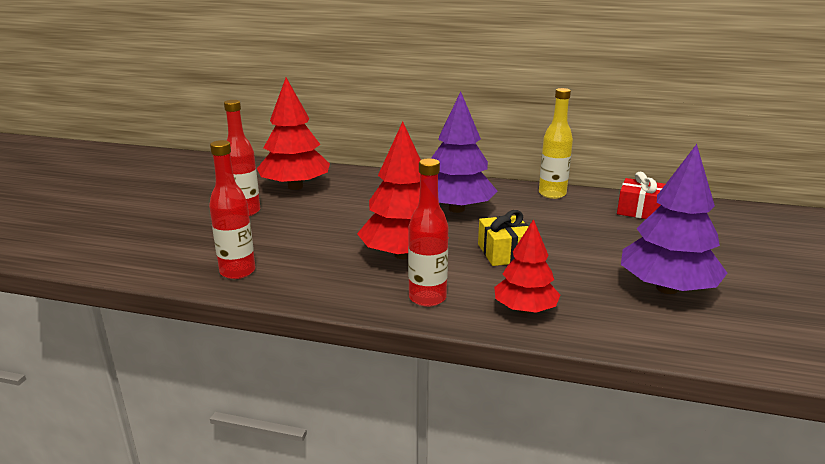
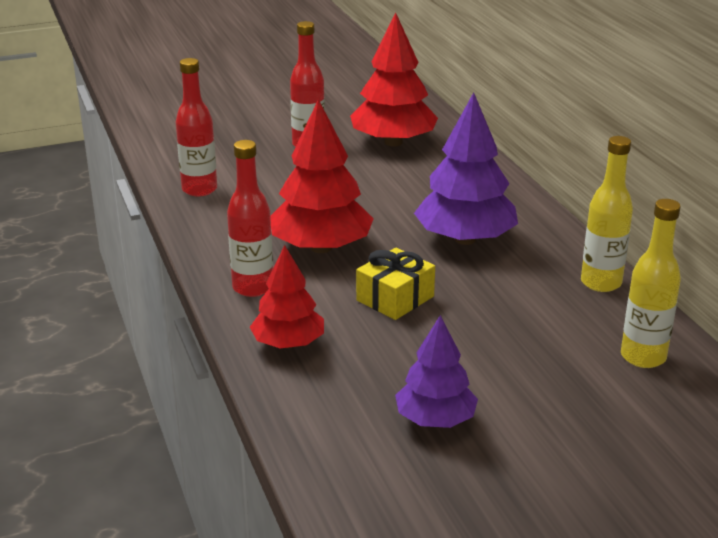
camera: 55 degrees right, 5 degrees up
red gift [617,172,665,219] -> yellow bottle [621,199,681,368]
purple tree [621,144,727,294] -> purple tree [395,315,478,428], size x0.63

